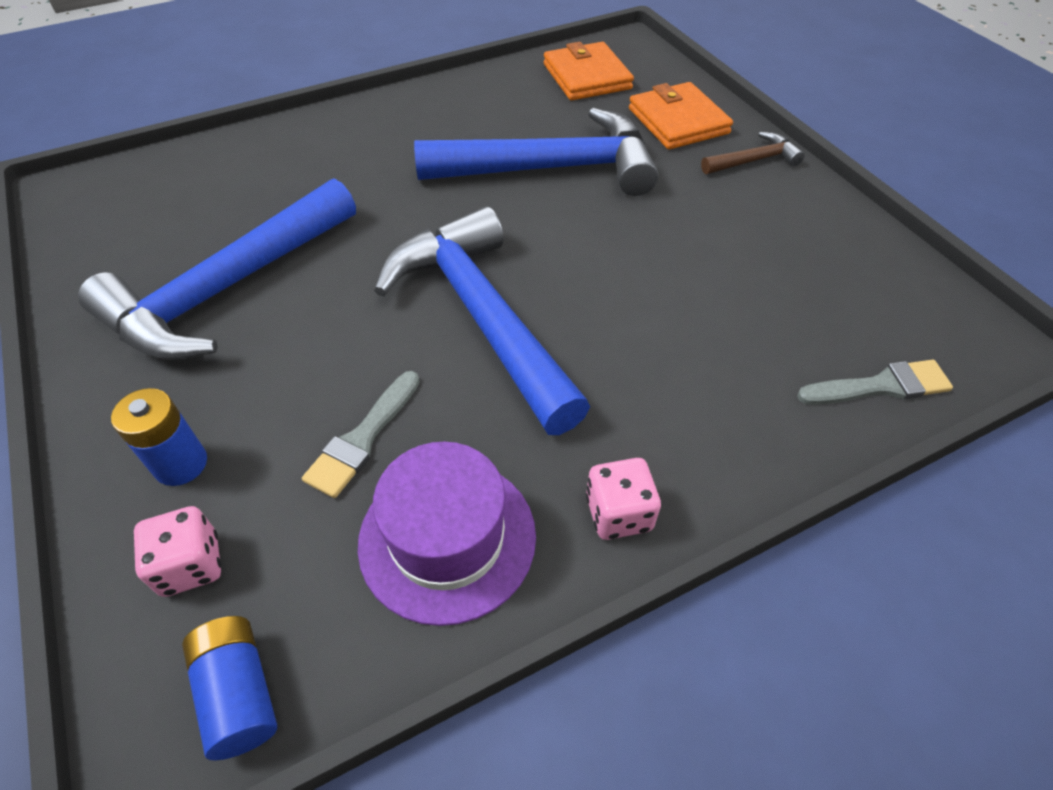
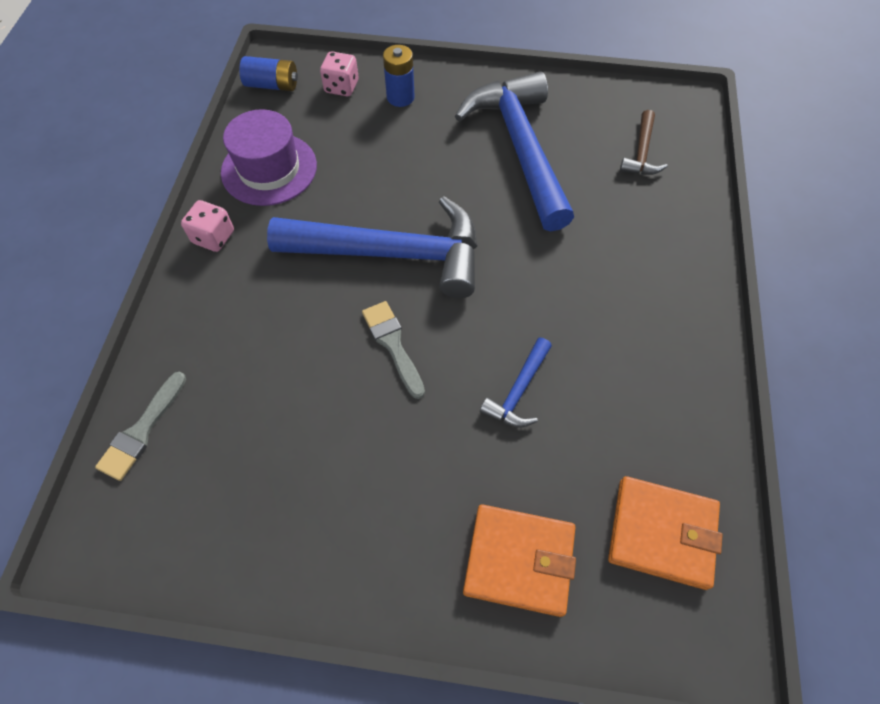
camera: 125 degrees right, 10 degrees up
grey brush [302,371,420,498] -> grey brush moved to [362,301,425,399]
blue hammer [414,108,658,196] -> blue hammer [480,337,552,428], size x0.44
brown hammer [701,132,805,174] -> brown hammer moved to [620,110,668,175]

